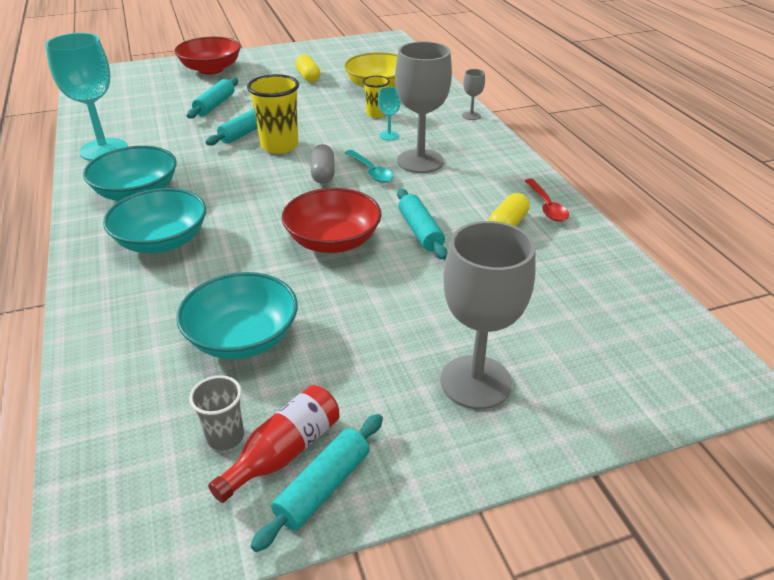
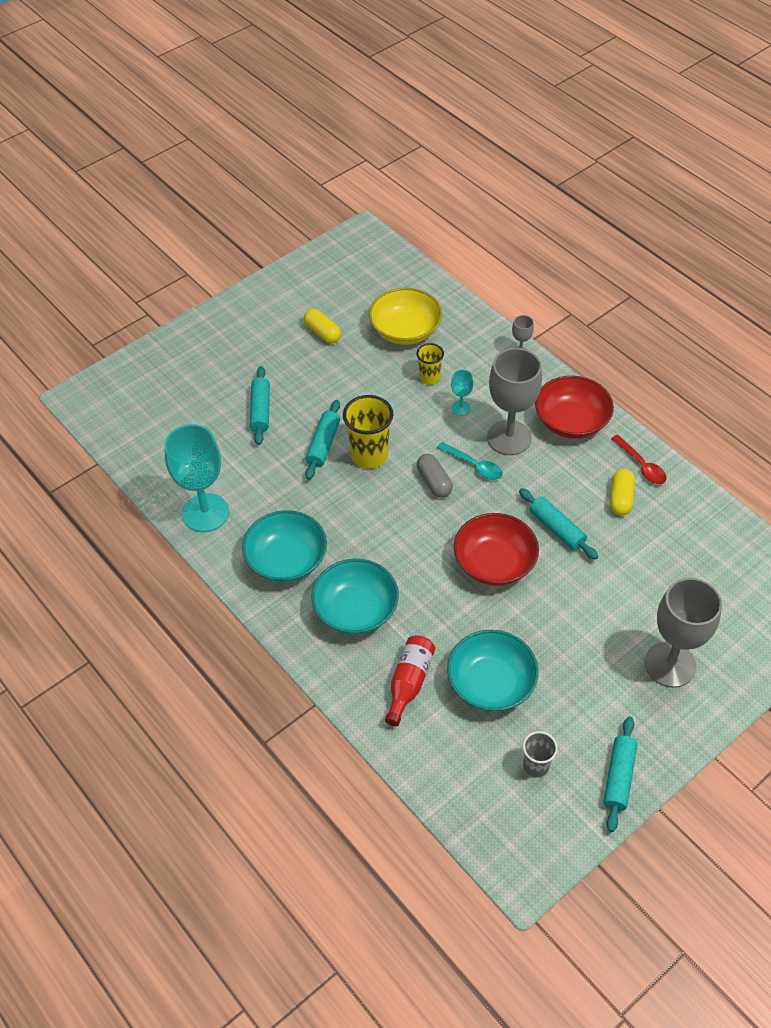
camera: 20 degrees left, 15 degrees up
red bowl [174,37,241,74] -> red bowl moved to [535,376,614,439]
red bottle [208,385,339,503] -> red bottle moved to [385,635,435,726]

